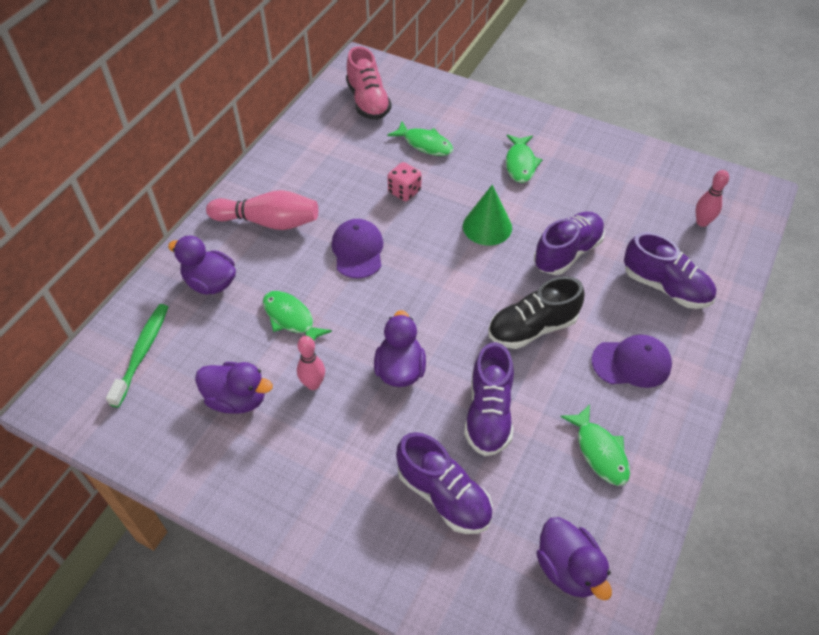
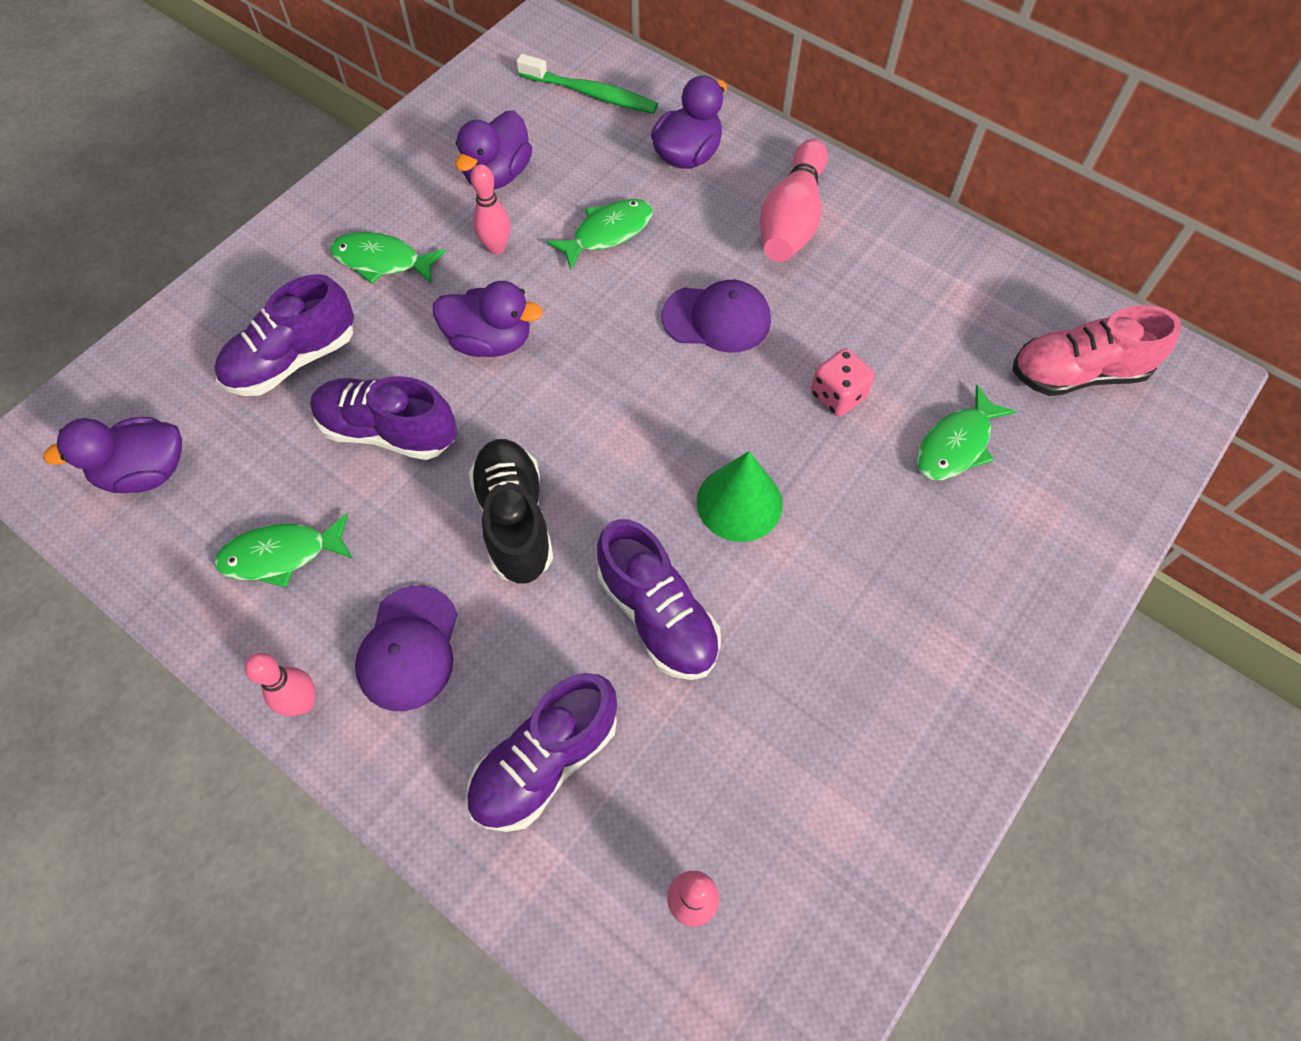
camera: 100 degrees right, 10 degrees up
green fish [506,135,543,183] -> green fish moved to [330,232,445,284]
none -> pink bowling pin [244,653,316,716]

